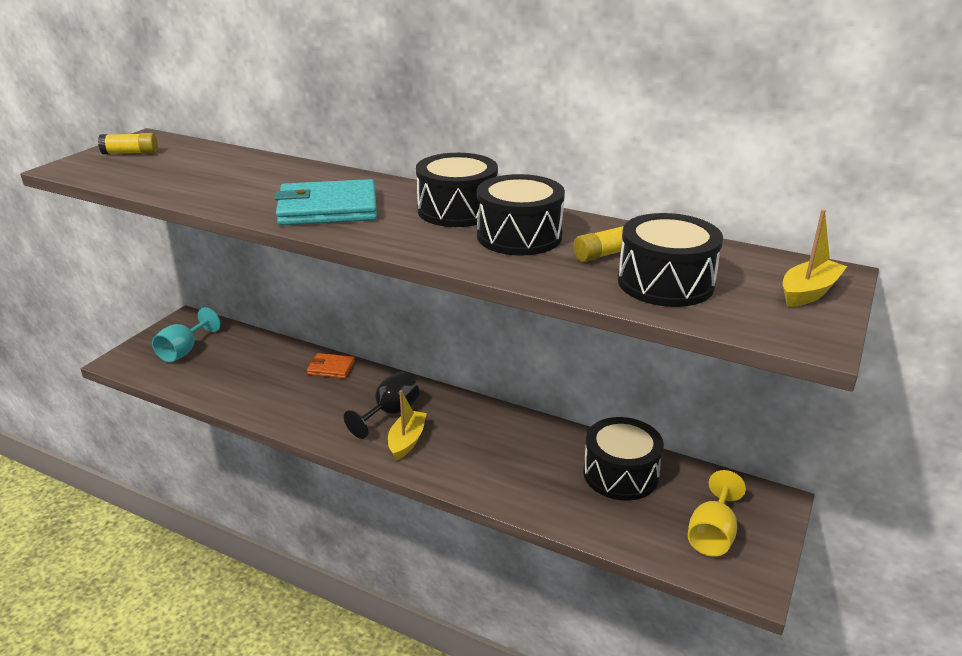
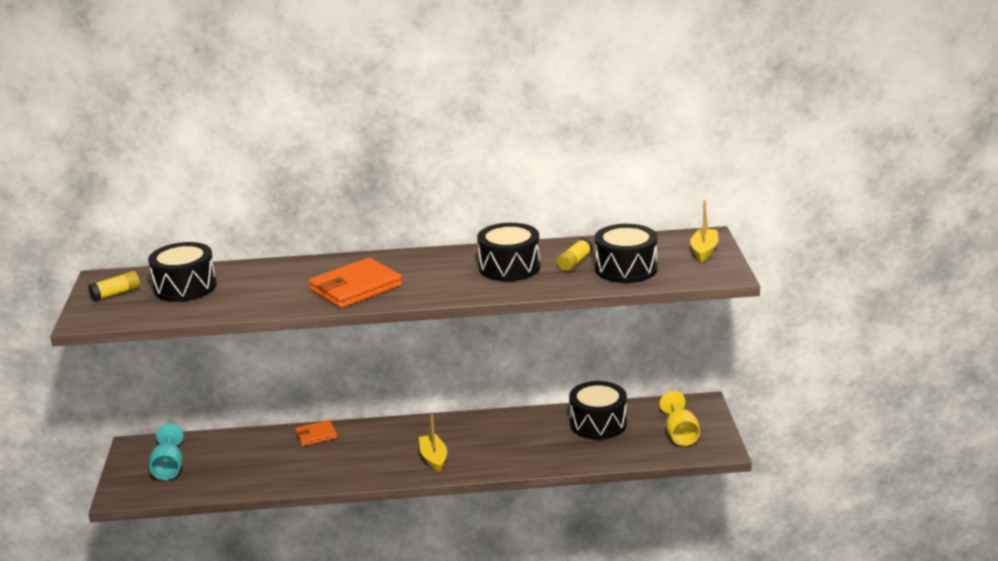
camera: 30 degrees left, 5 degrees down
turquoise wallet [275,179,377,226] -> orange wallet [308,258,402,308]
black goblet [344,371,419,439] -> none
black drum [416,153,498,227] -> black drum moved to [148,242,217,302]

